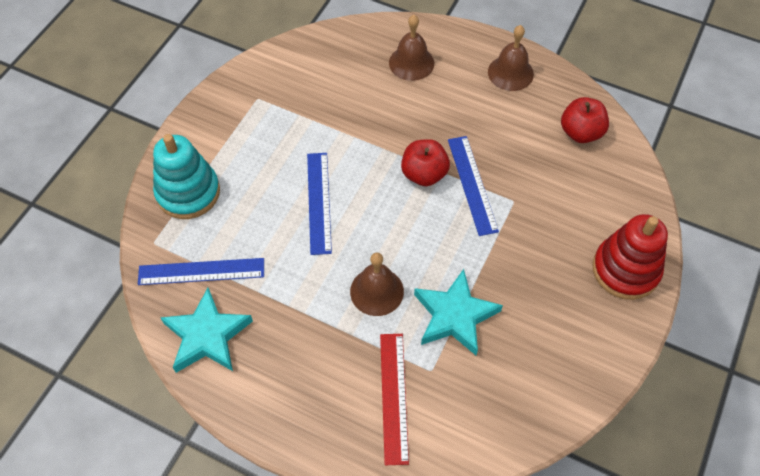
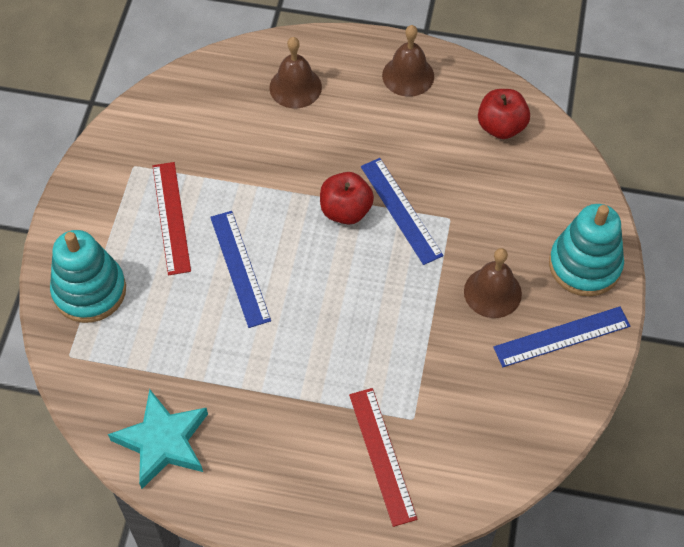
camera: 15 degrees left, 0 degrees up
blue ruler [138,258,264,285] -> blue ruler moved to [493,306,630,367]
brown bell [350,253,404,316] -> brown bell moved to [464,248,522,318]
turquoise star [414,269,503,355] -> none
red stacking toy [592,214,668,300] -> turquoise stacking toy [549,204,624,297]
none -> red ruler [153,162,191,275]

